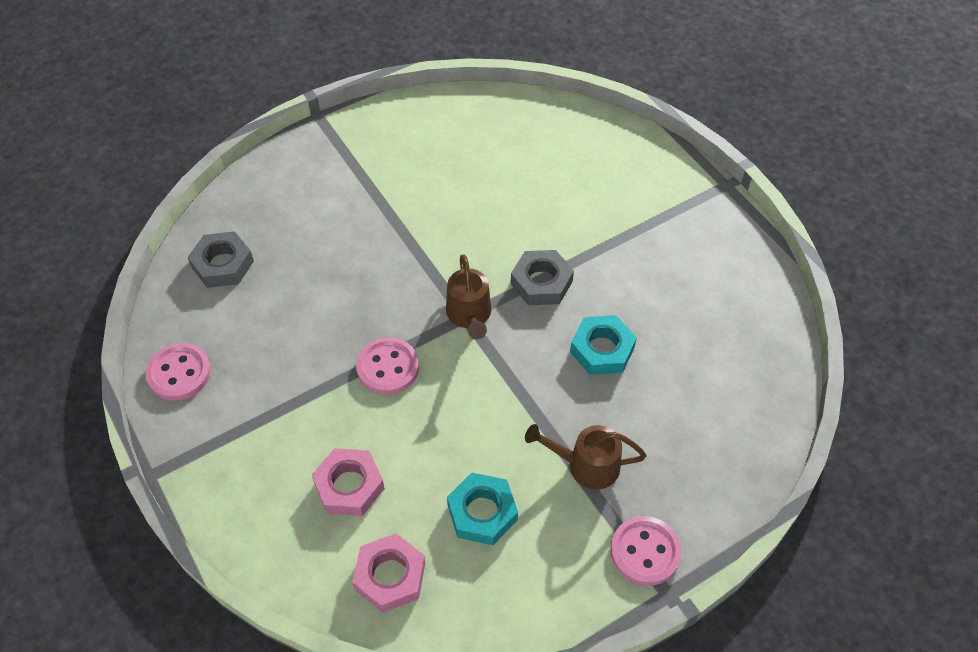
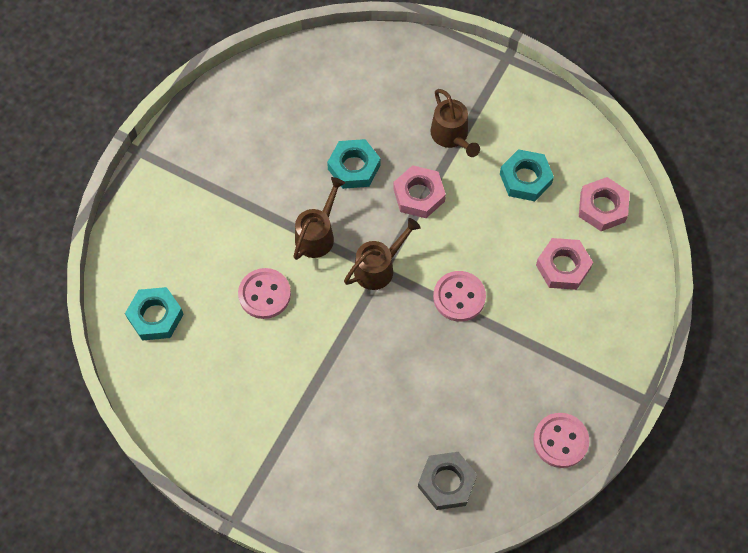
camera: 120 degrees left, 10 degrees up
grey nut [511,250,574,305] -> brown watering can [293,177,345,260]
pink button [610,516,682,586] -> pink button moved to [238,268,291,319]
none -> turquoise nut [125,287,184,341]
none -> pink nut [393,165,446,218]

